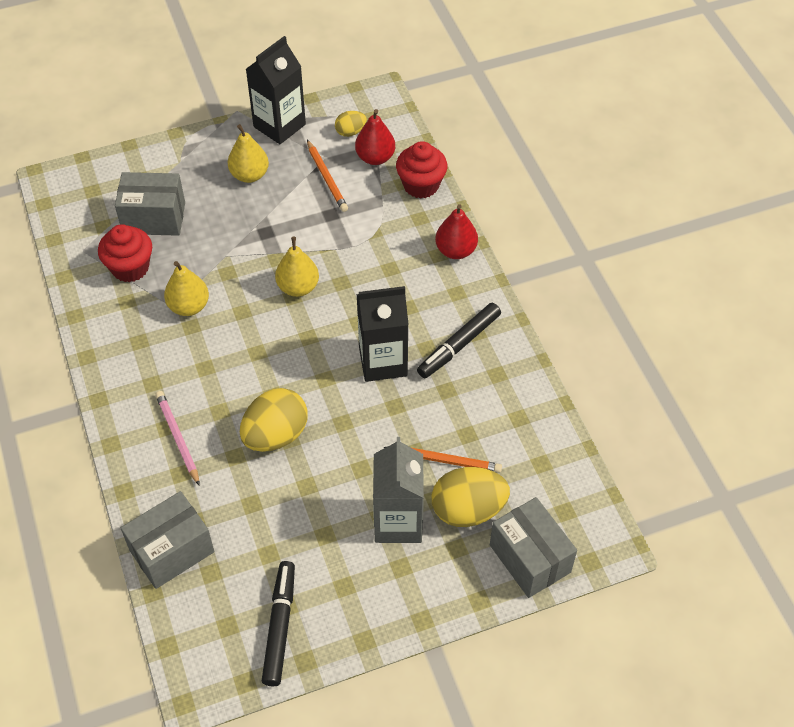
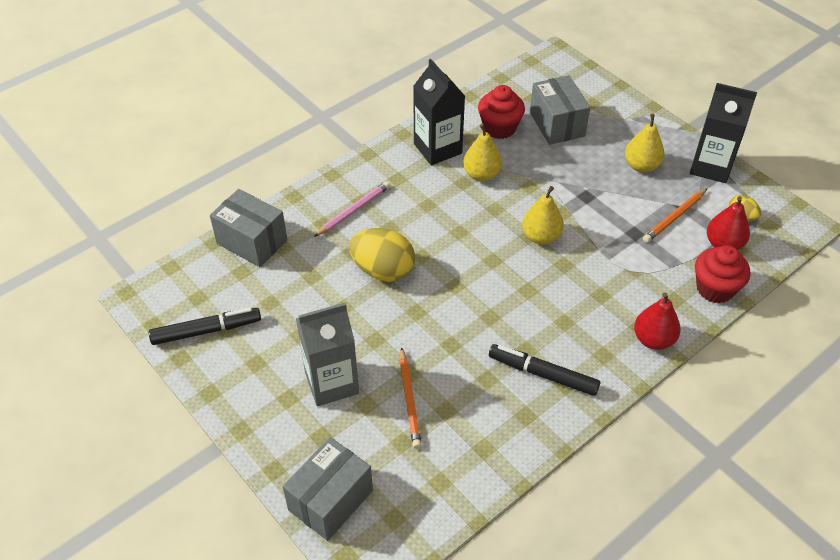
camera: 70 degrees right, 5 degrees down
black carton [357,286,409,382] -> black carton moved to [413,59,465,165]
yellow egg [431,467,510,527] -> none

